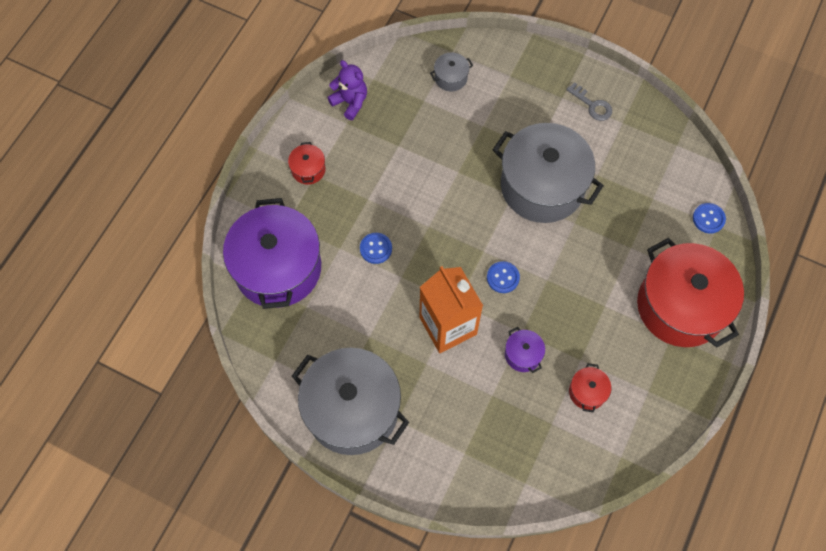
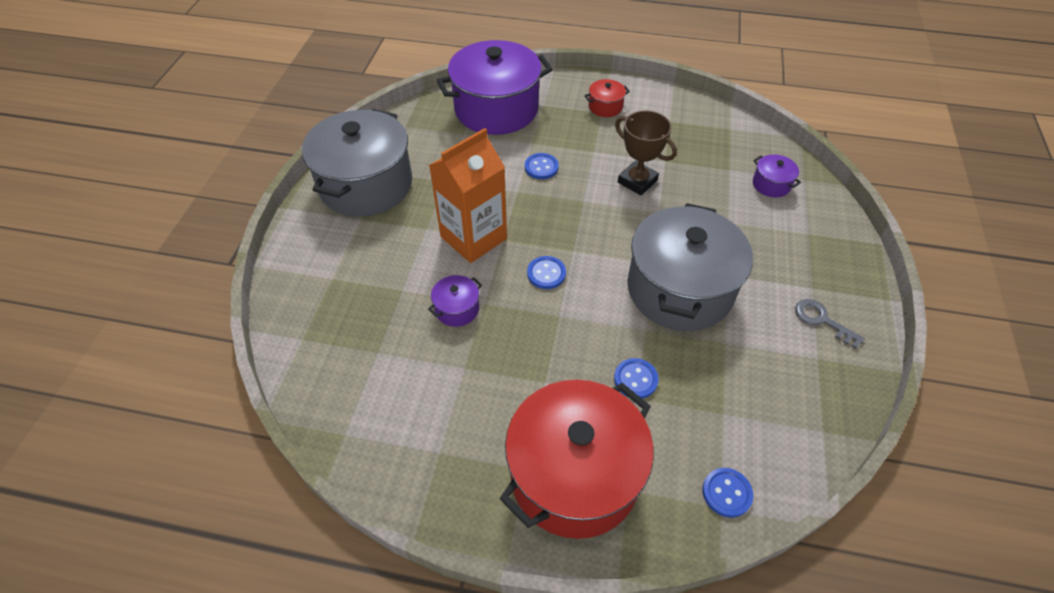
camera: 75 degrees right, 15 degrees down
purple teddy bear [327,60,367,120] -> none
grey pot [430,53,473,92] -> purple pot [753,154,801,197]
grey key [566,82,612,121] -> grey key turned 105 degrees clockwise [795,299,865,349]
red pot [569,363,611,412] -> none
none -> blue button [614,358,659,399]
none -> brown trophy [615,110,677,195]

